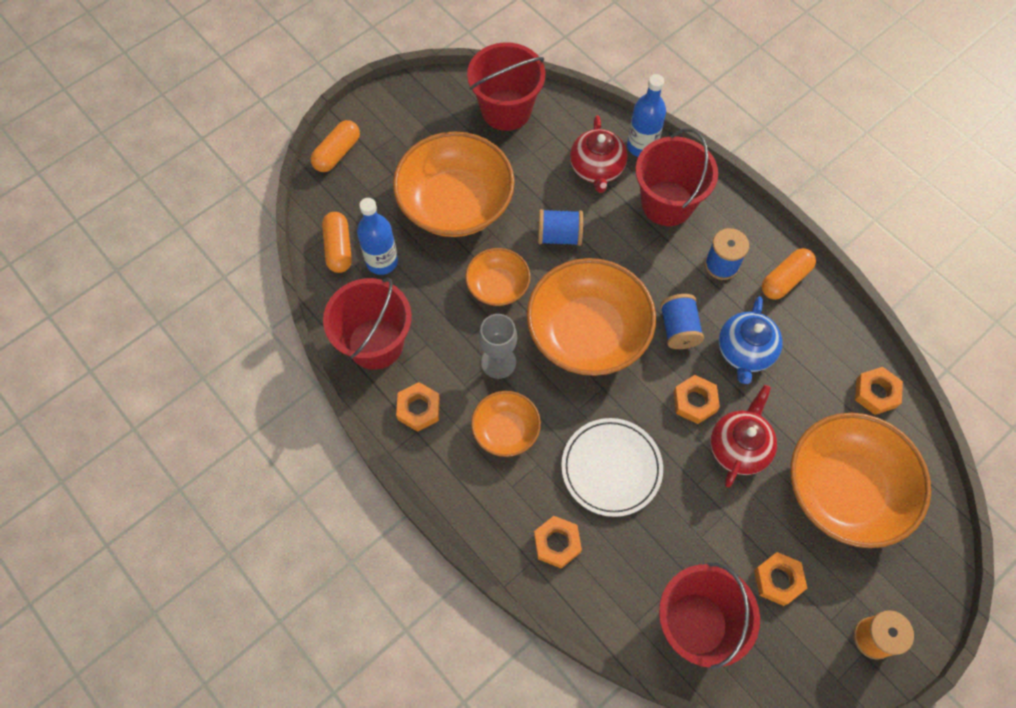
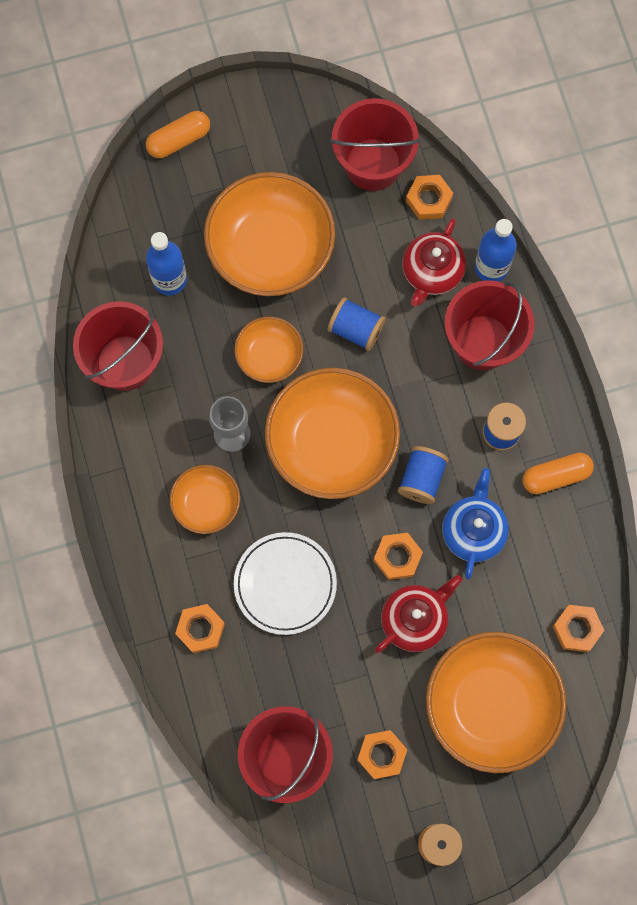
camera: 25 degrees right, 10 degrees up
orange capsule [322,212,352,273] -> none
orange nut [396,382,440,432] -> orange nut moved to [406,175,453,220]
blue teapot [719,296,783,384] -> blue teapot turned 150 degrees clockwise [442,468,509,579]

